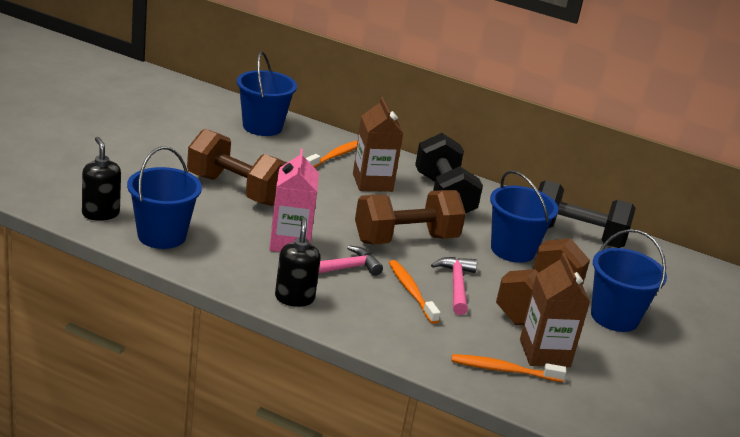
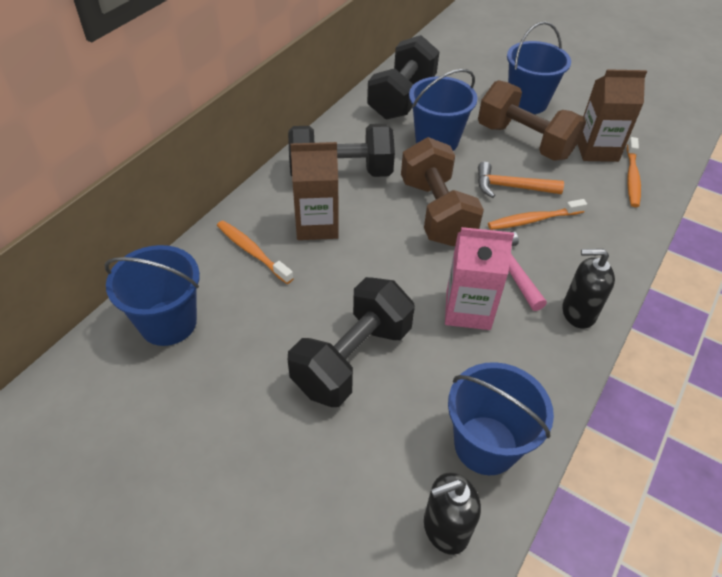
camera: 80 degrees left, 20 degrees up
brown dumbbell [187,129,287,206] -> black dumbbell [288,277,415,407]
pink hammer [431,257,477,315] -> orange hammer [478,162,564,198]

